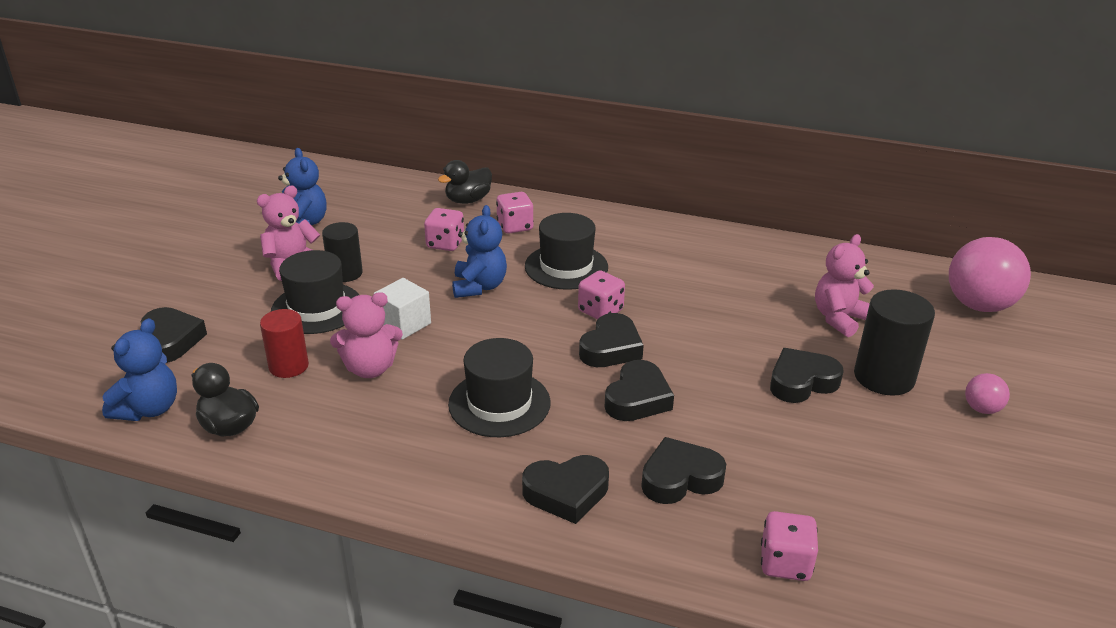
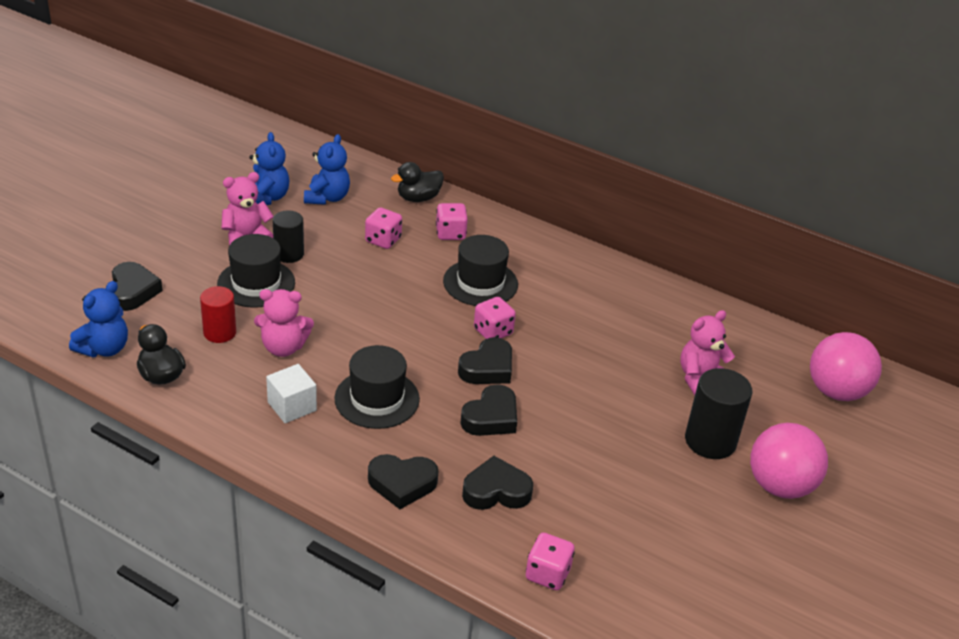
camera: 10 degrees right, 5 degrees up
white cube [374,278,431,340] -> white cube moved to [266,364,317,423]
blue teddy bear [452,205,507,298] -> blue teddy bear moved to [304,134,350,205]
black heart [770,348,844,403] -> none
pink ball [965,373,1010,414] -> pink ball [750,423,828,499], size x2.12

